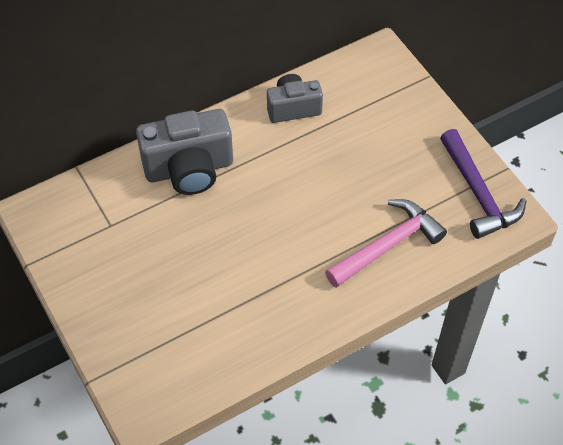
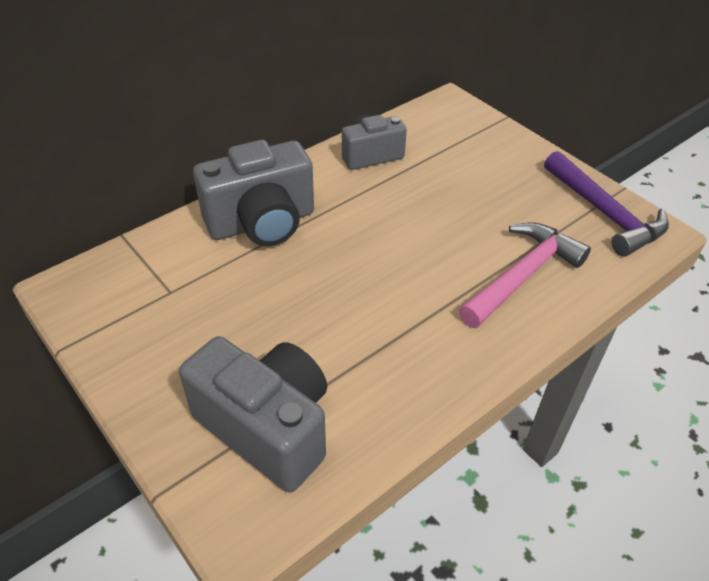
camera: 10 degrees left, 10 degrees down
none -> grey camera [179,336,327,493]

